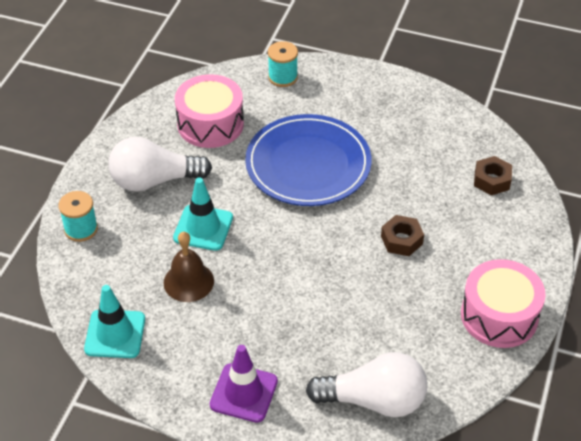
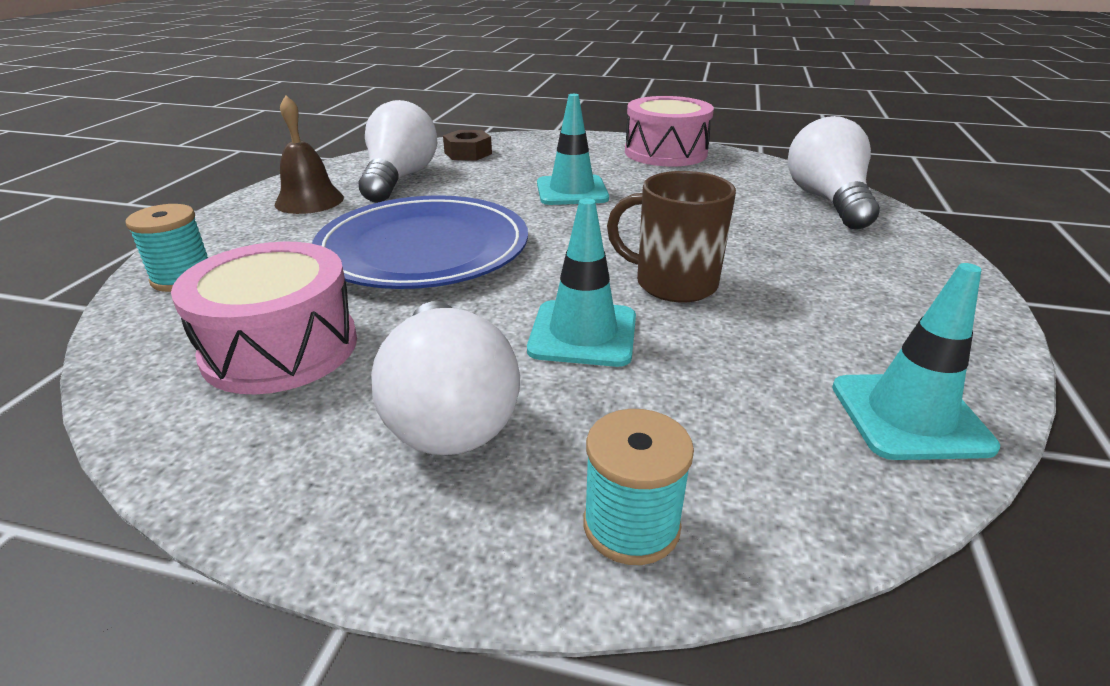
camera: 95 degrees left, 15 degrees down
brown bell [164,232,214,302] -> brown bell moved to [275,95,344,214]
purple traffic cone [210,345,278,423] -> none
brown nut [381,215,424,256] -> turquoise traffic cone [537,94,609,205]
none -> white light bulb [359,100,437,203]
none -> brown mug [607,171,736,302]

